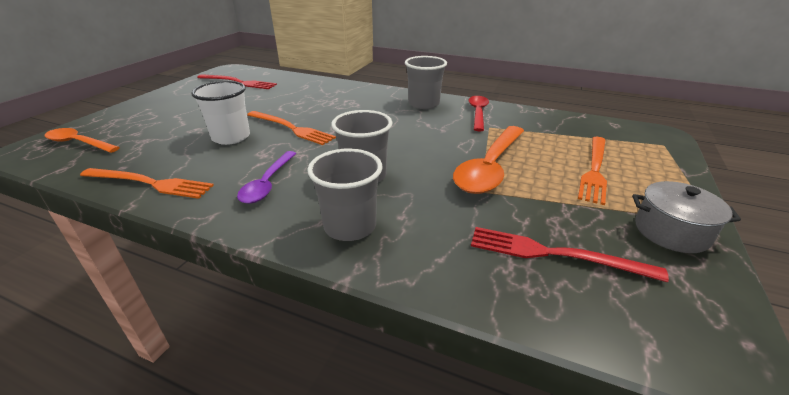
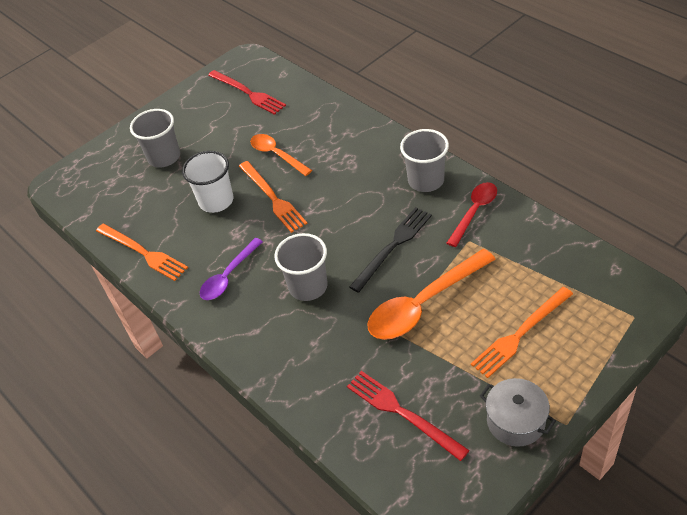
camera: 30 degrees right, 15 degrees up
orange spoon [45,128,120,153] -> orange spoon moved to [250,134,312,176]
grey cup [307,149,382,241] -> grey cup moved to [130,109,180,168]
none -> black fork [349,207,432,293]

